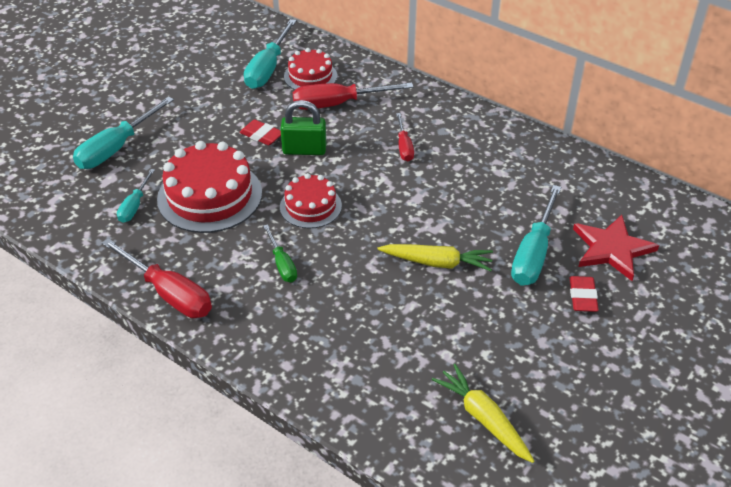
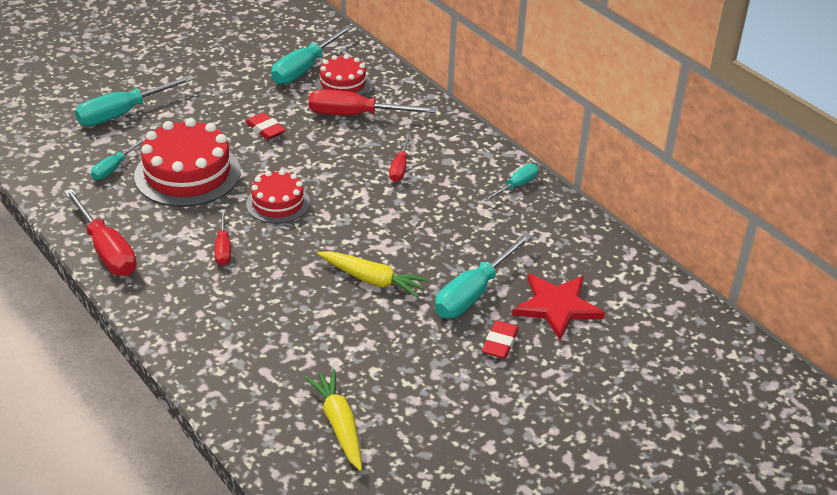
camera: 15 degrees right, 5 degrees down
green screwdriver [263,224,297,282] -> red screwdriver [215,209,231,265]
green padlock [280,100,326,155] -> none
none -> turquoise screwdriver [483,164,539,202]

